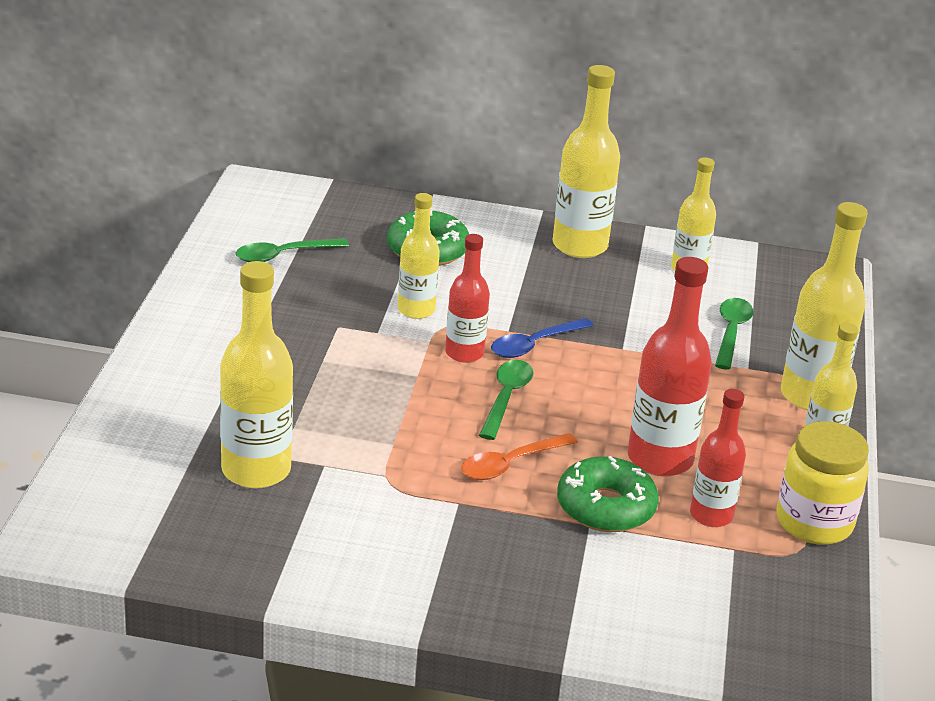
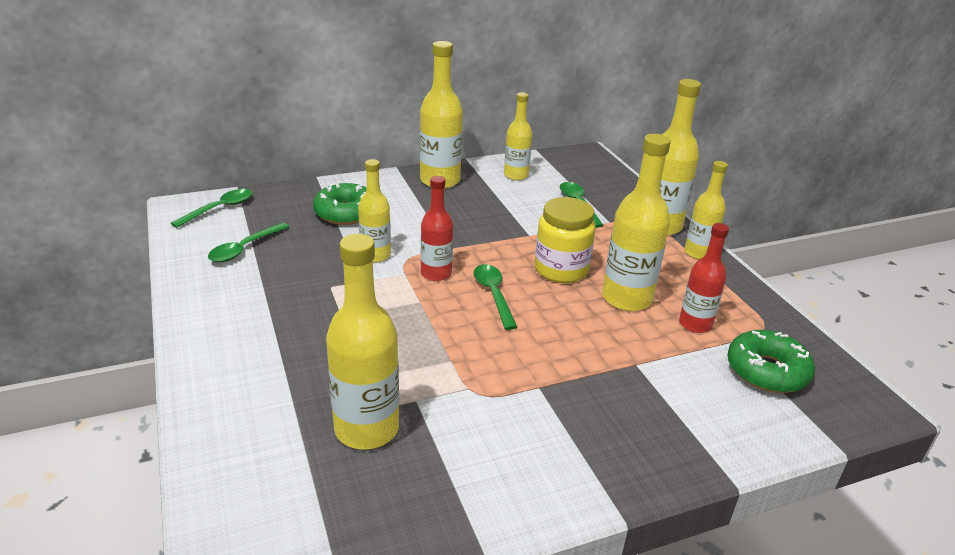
camera: 30 degrees left, 0 degrees up
orange spoon [462,433,578,480] -> none
blue spoon [491,318,594,358] -> none
green donut [557,456,659,532] -> green donut moved to [727,330,815,393]
red bottle [628,257,712,477] -> yellow bottle [602,134,671,311]
yellow jar [776,421,869,545] -> yellow jar moved to [535,197,595,283]
none -> green spoon [171,189,252,228]

